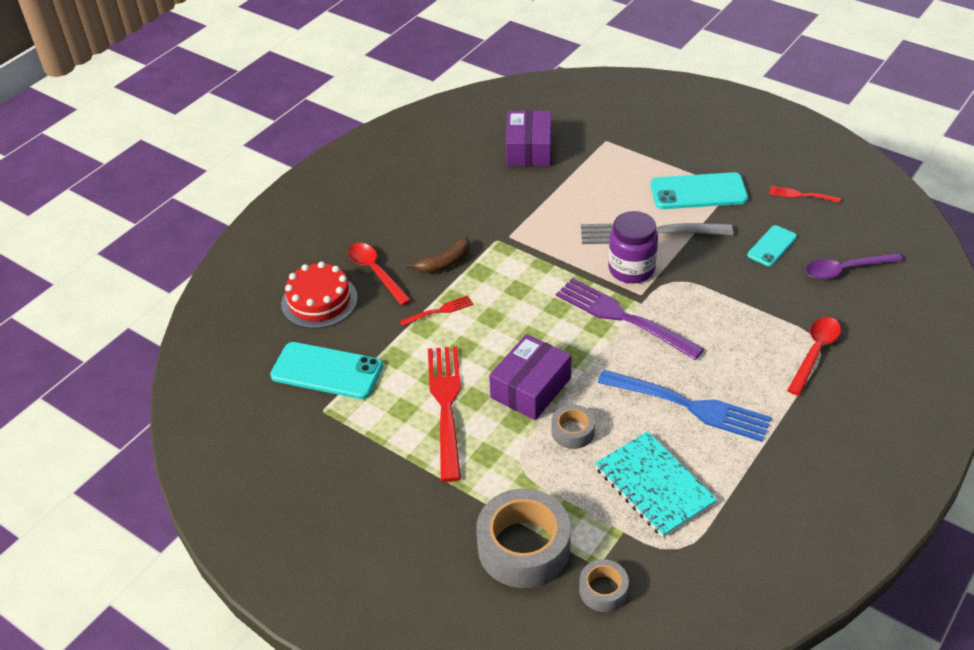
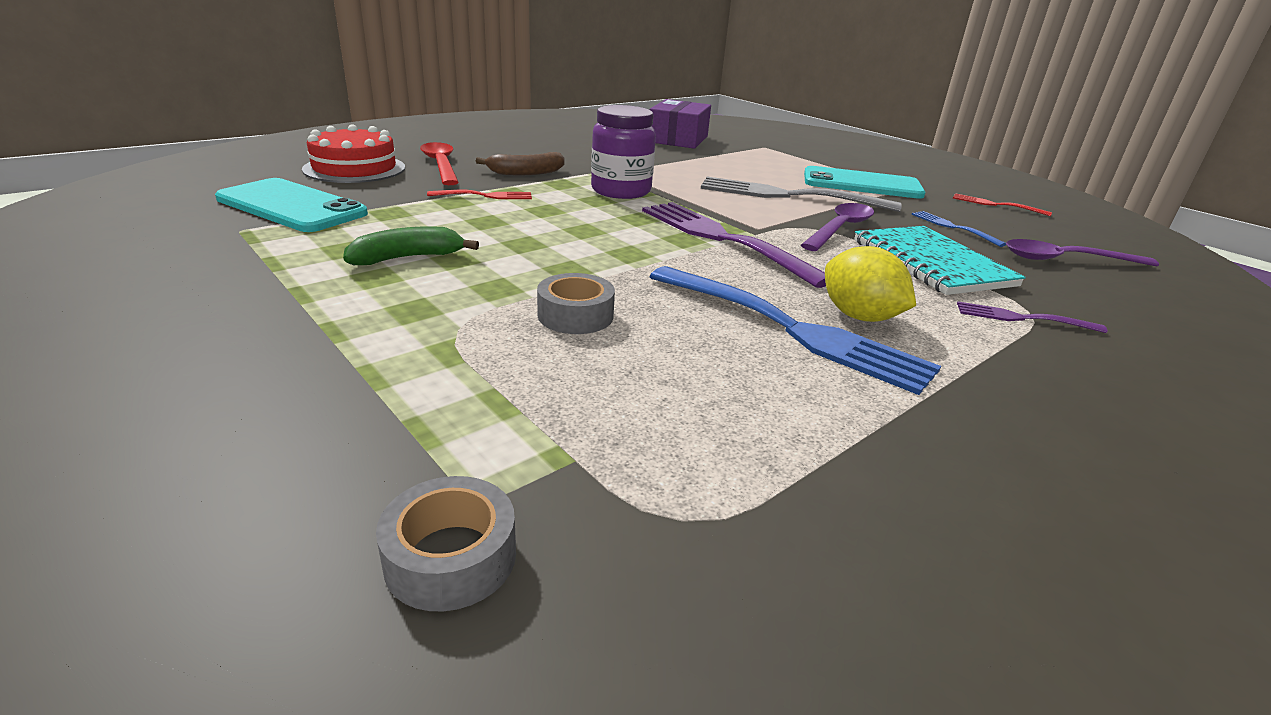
camera: 10 degrees right, 15 degrees down
red fork [428,346,461,482] -> green banana [343,226,479,265]
grey tape [476,488,571,588] -> none
purple box [489,334,572,420] -> none
turquoise notebook [595,431,717,538] -> turquoise notebook moved to [854,226,1026,295]
purple jar [608,211,658,283] -> purple jar moved to [591,105,656,199]
turquoise phone [747,225,797,266] -> blue fork [911,211,1006,247]
red spoon [787,317,841,396] -> purple fork [957,302,1108,333]
none -> purple spoon [801,203,874,251]
none -> yellow lemon [825,246,916,322]

